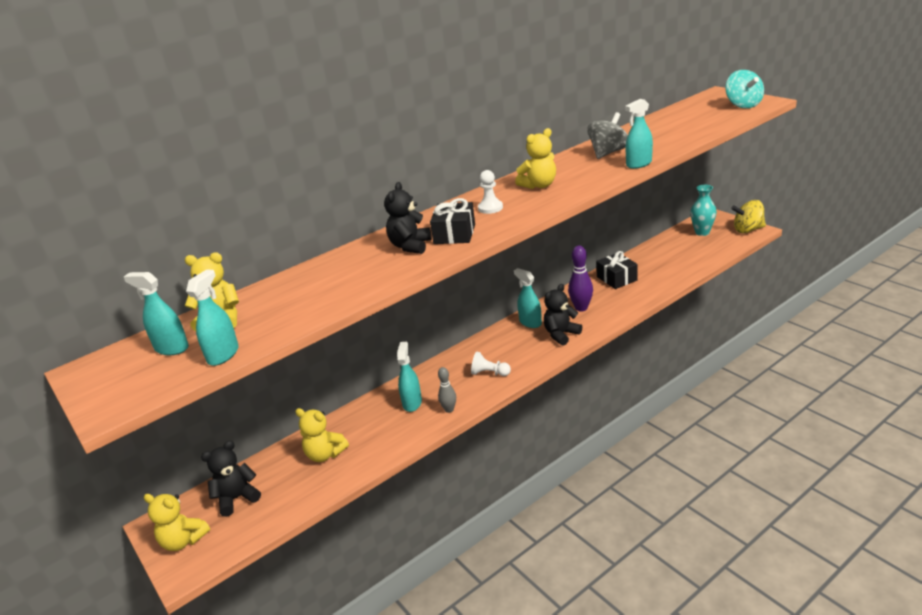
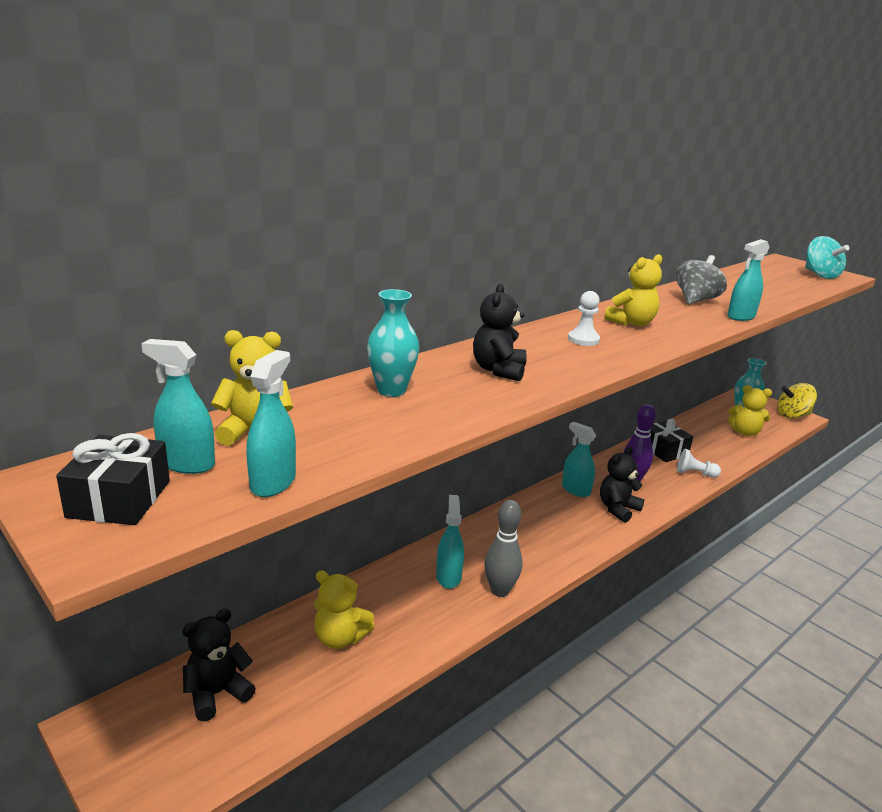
camera: 10 degrees left, 5 degrees down
yellow teddy bear [144,494,210,551] -> yellow teddy bear moved to [728,385,772,436]
black gift [430,198,475,244] -> black gift moved to [56,433,170,525]
grey bowling pin [438,367,456,413] -> grey bowling pin [485,500,523,597], size x1.57
white pawn [471,351,511,376] -> white pawn moved to [677,449,721,478]
none -> turquoise vase [367,289,419,397]

